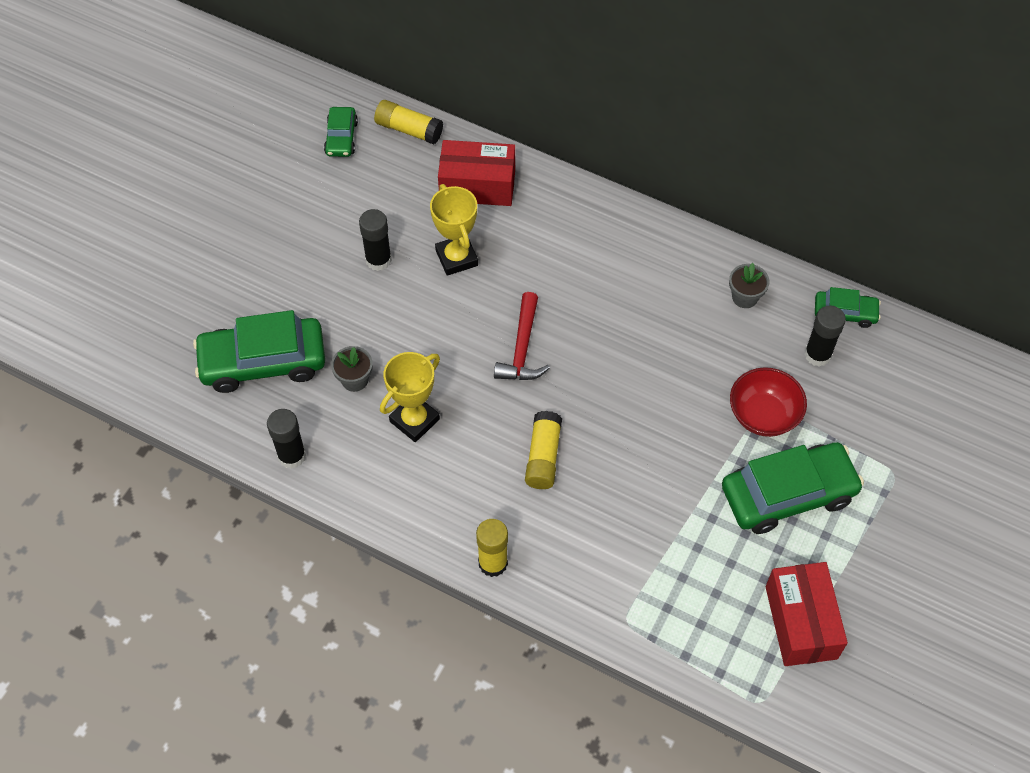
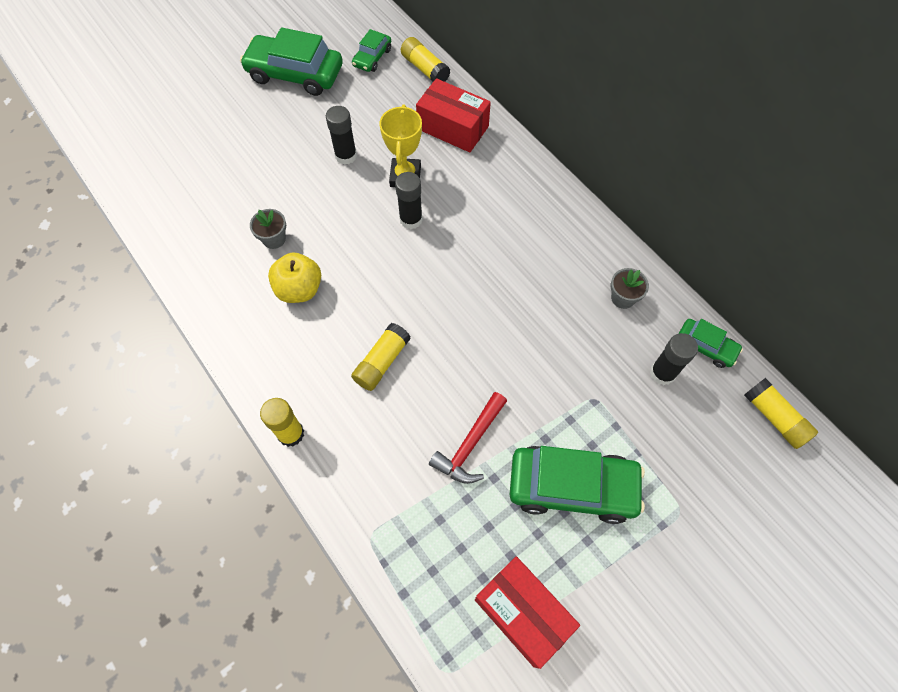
camera: 25 degrees right, 5 degrees up
green car [193,310,325,393] -> green car moved to [240,28,343,96]
black glue stick [267,409,306,469] -> black glue stick moved to [395,172,423,229]
yellow trophy [380,352,440,442] -> yellow apple [268,252,321,303]
red hammer [494,292,550,380] -> red hammer moved to [429,392,507,484]
red bowl [730,367,807,437] -> none
red box [766,562,848,666] -> red box turned 60 degrees counterclockwise [475,556,580,669]
none -> yellow glue stick [744,378,818,449]

